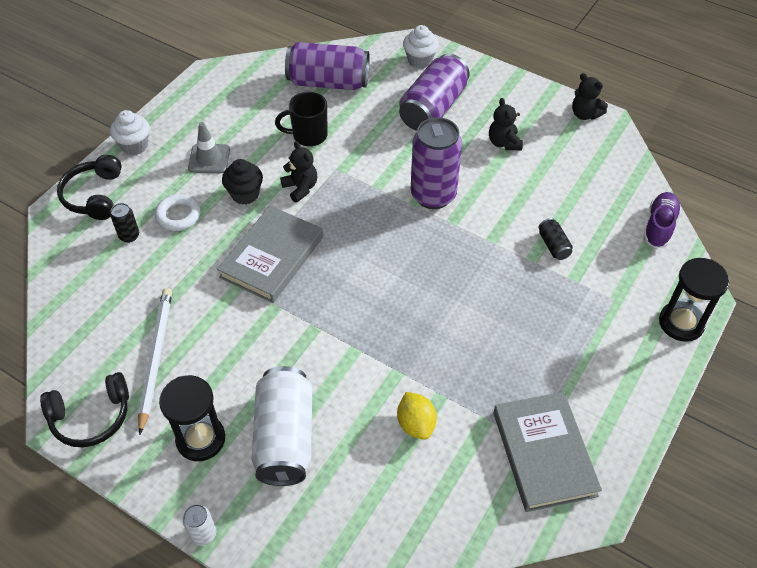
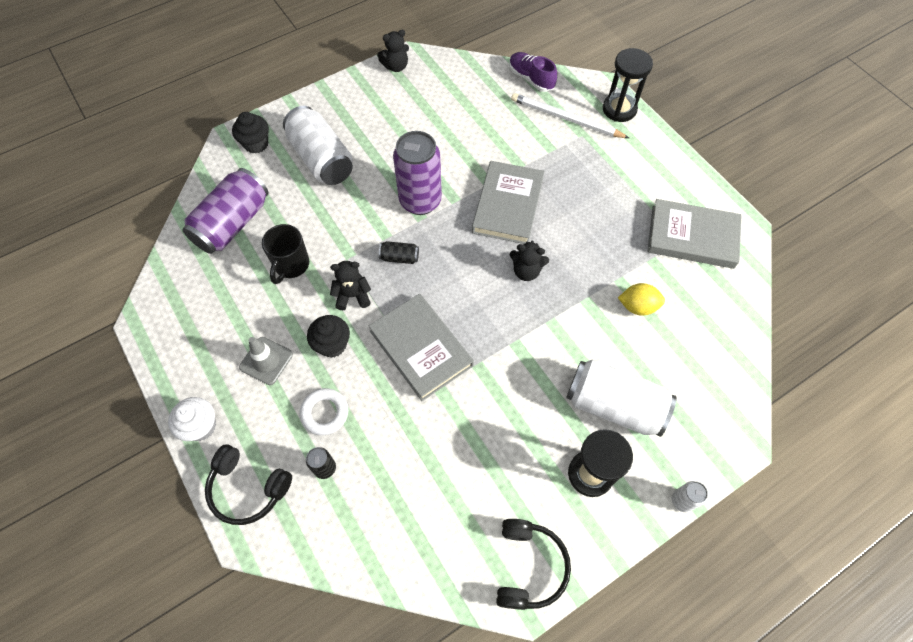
camera: 65 degrees left, 10 degrees up
white pencil [138,288,172,435] -> white pencil moved to [511,93,629,138]
purple can [399,53,470,131] -> white can [283,106,353,185]
white cupcake [403,25,439,69] -> black cupcake [232,112,269,153]
black teddy bear [489,98,523,150] -> black teddy bear moved to [510,241,549,281]
black can [539,218,573,260] -> black can moved to [379,241,419,264]
none -> grey book [472,161,545,244]

